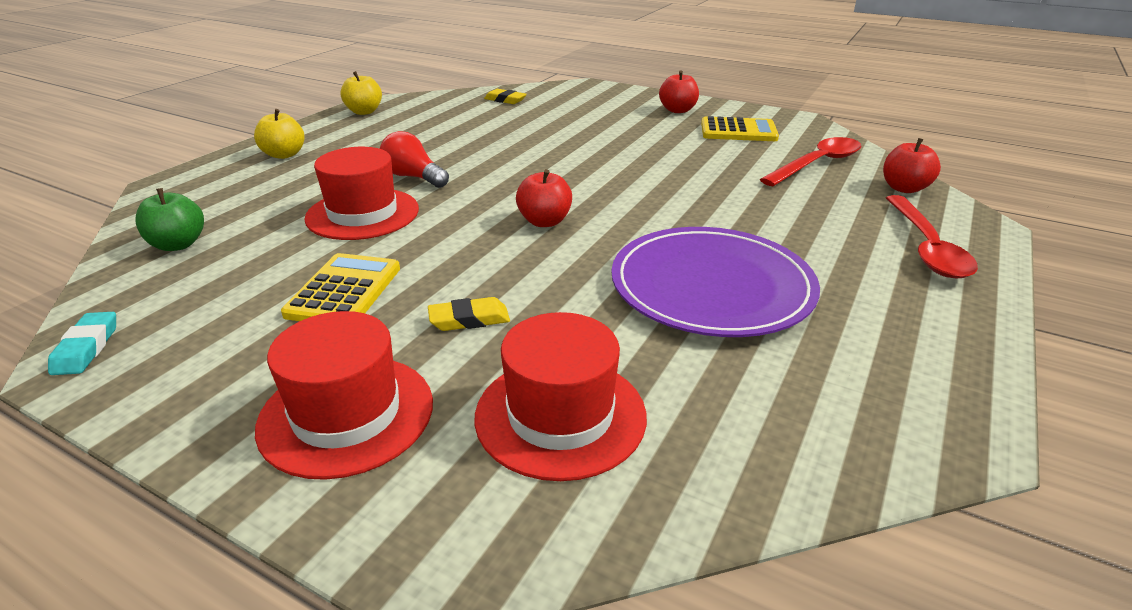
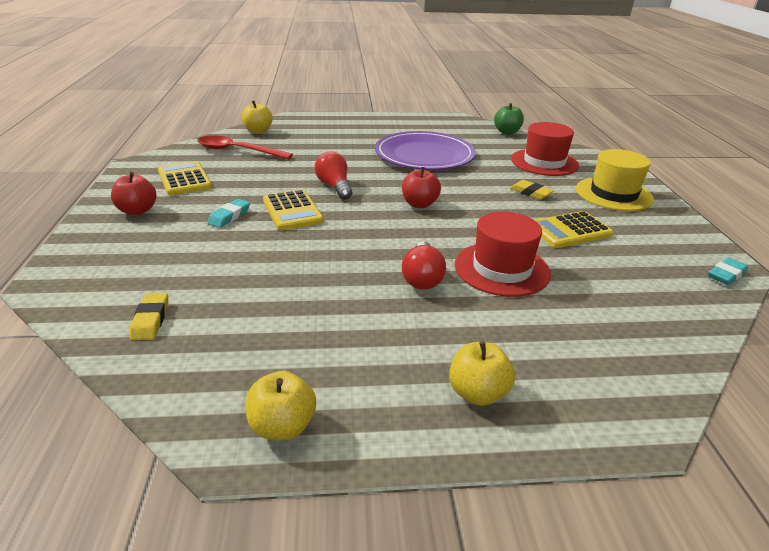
camera: 125 degrees left, 0 degrees up
green apple [135,188,204,251] -> green apple moved to [494,103,524,134]
red hat [255,311,433,480] -> yellow hat [576,149,654,211]
red apple [883,138,941,193] -> yellow apple [242,101,273,134]
red spoon [886,195,978,278] -> none
none -> turquoise eraser [207,199,250,228]
none -> yellow calculator [263,190,324,230]
none -> red light bulb [315,151,352,200]

